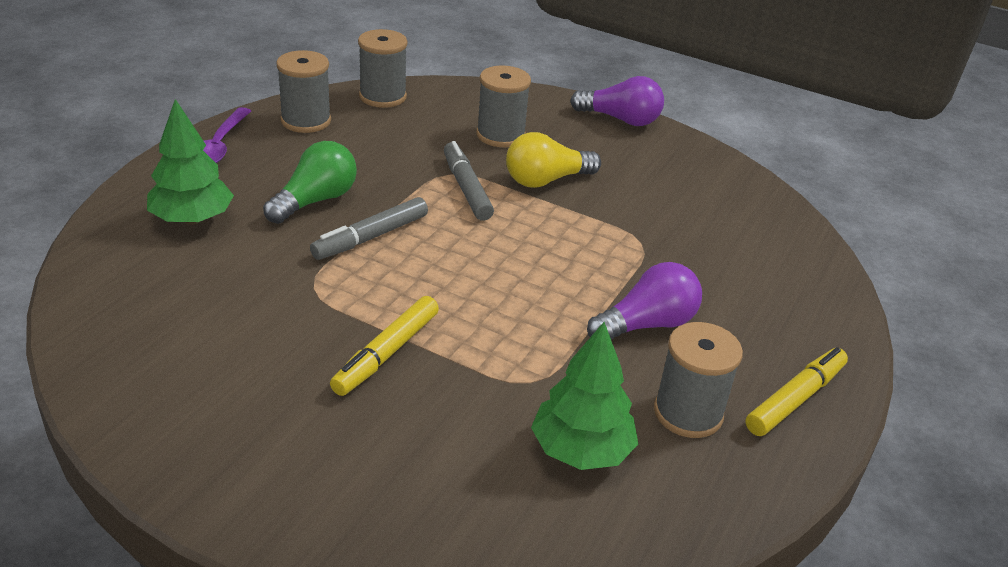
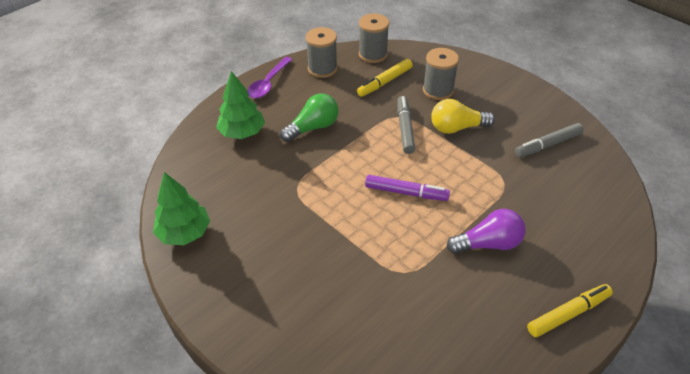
camera: 20 degrees right, 10 degrees up
grey marker [310,197,428,260] -> grey marker moved to [515,123,584,157]
yellow marker [330,296,439,396] -> yellow marker moved to [357,59,413,97]
green tree [531,322,638,470] -> green tree moved to [153,172,210,245]
purple light bulb [570,76,664,126] -> none
grey spool [654,322,743,438] -> none
none -> purple marker [365,175,450,201]

